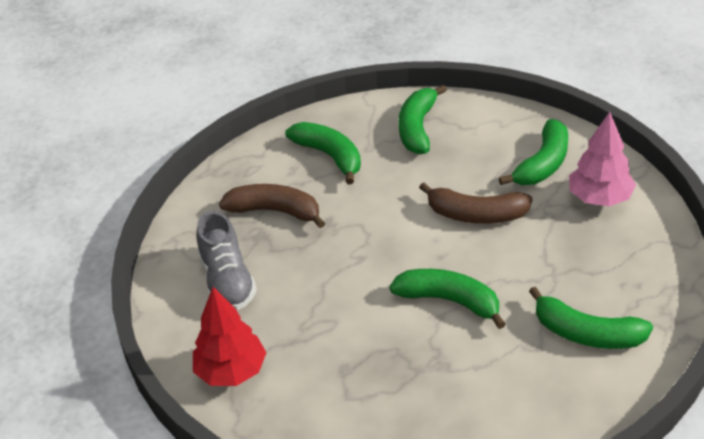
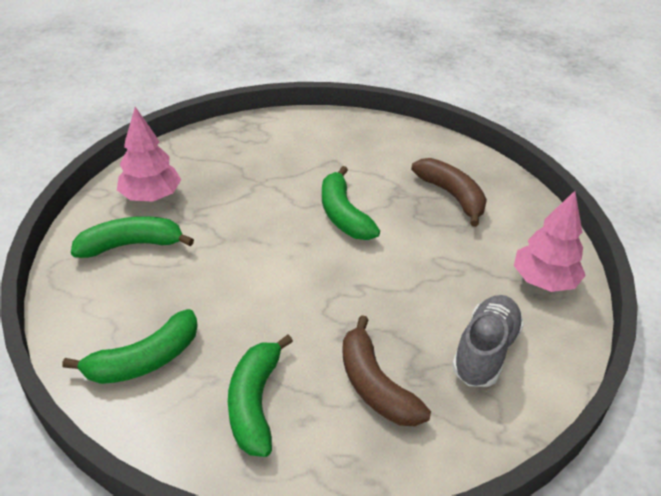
camera: 140 degrees left, 0 degrees up
red tree [193,287,267,386] -> pink tree [514,191,586,292]
brown banana [419,182,533,224] -> brown banana moved to [411,158,487,227]
green banana [529,287,653,349] -> none

